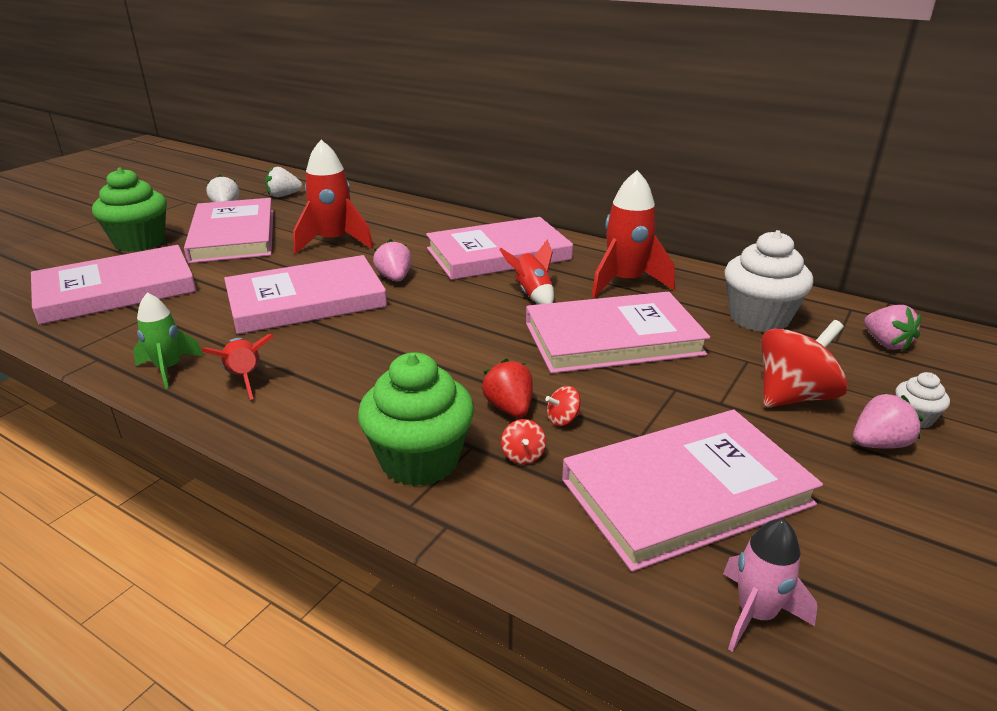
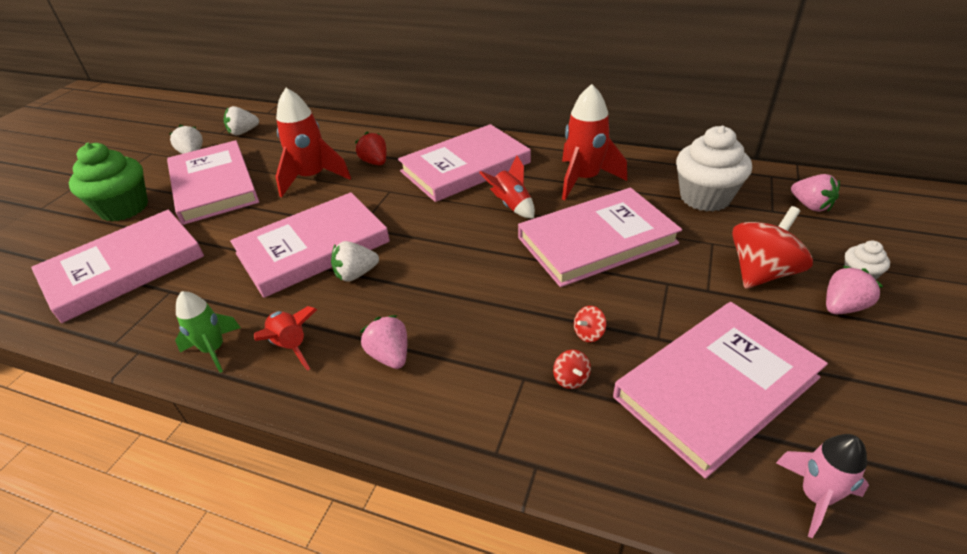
camera: 10 degrees left, 10 degrees up
green cupcake [358,352,474,486] -> none
pink strawberry [373,239,412,282] -> pink strawberry moved to [360,315,407,369]
red strawberry [482,358,533,418] -> red strawberry moved to [355,132,387,165]
none -> white strawberry [331,241,379,282]

